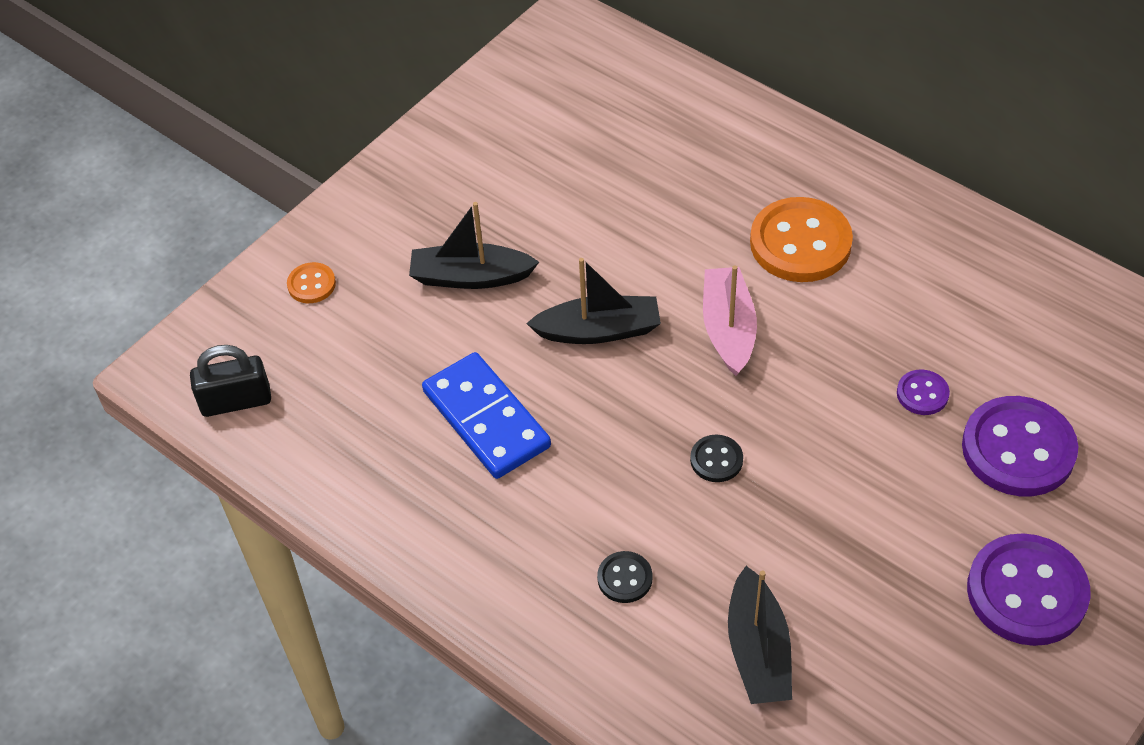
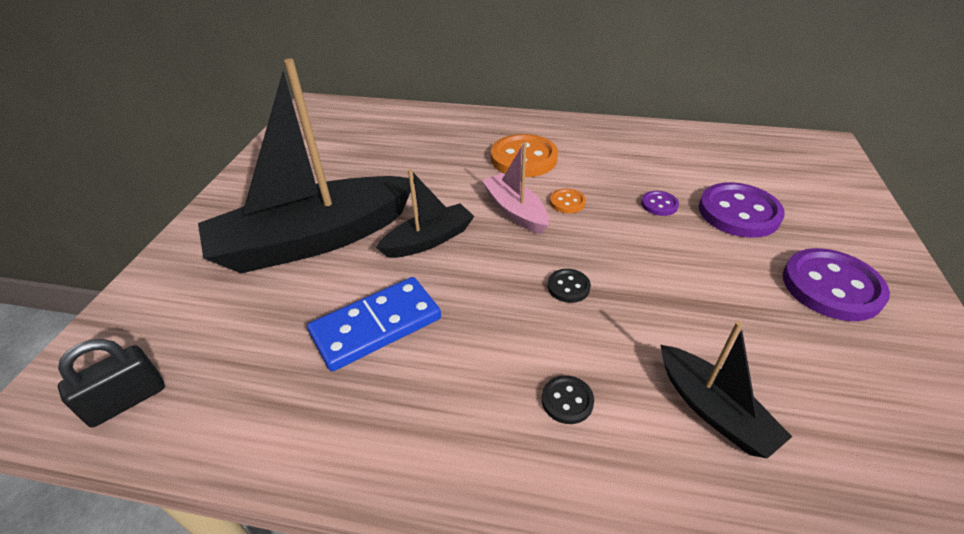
camera: 30 degrees left, 10 degrees down
orange button [287,262,336,303] -> orange button moved to [550,189,586,213]
black boat [409,202,539,289] -> black boat [198,59,414,274], size x2.05
blue domino [422,352,551,479] -> blue domino turned 60 degrees counterclockwise [307,277,441,371]

